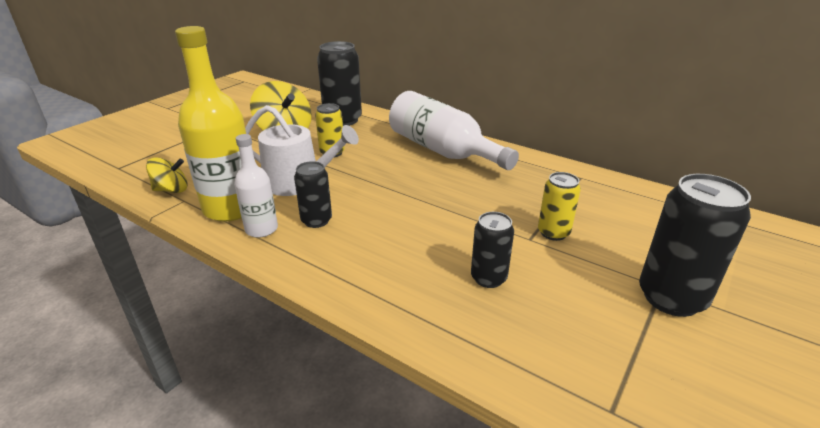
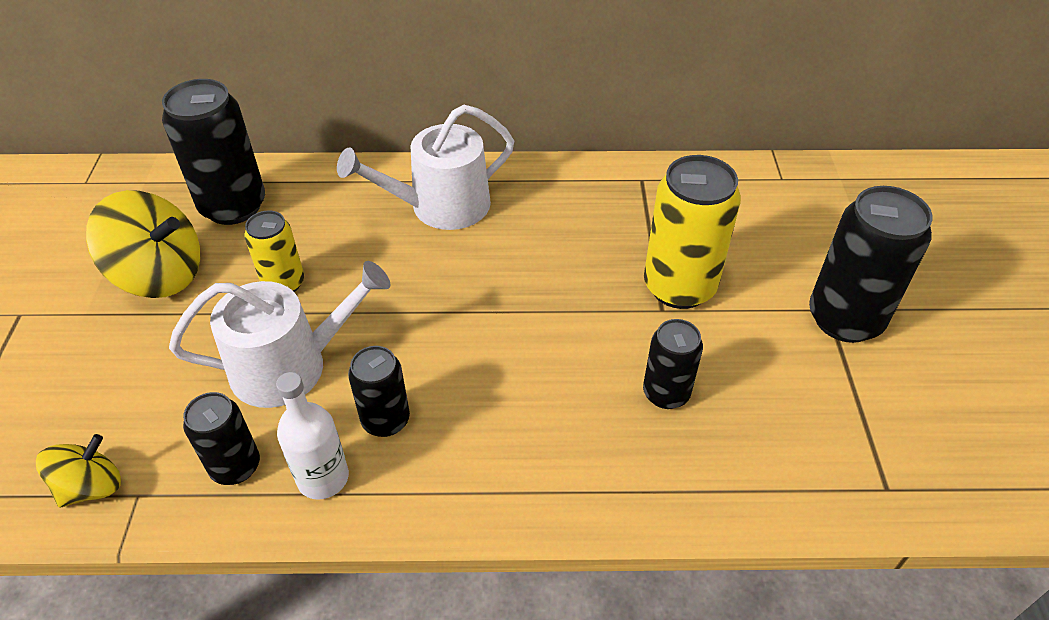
camera: 35 degrees left, 15 degrees up
yellow bottle [175,26,246,222] -> black can [183,392,260,485]
white bottle [389,91,519,170] -> white watering can [337,105,514,230]
yellow can [538,172,581,241] -> yellow can [644,155,741,309], size x1.72

